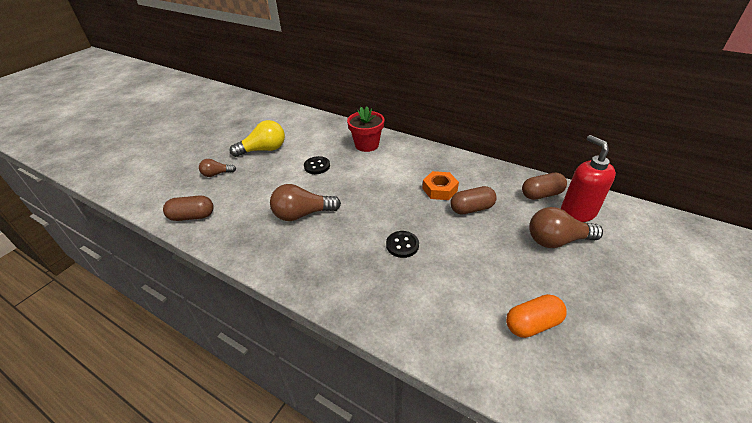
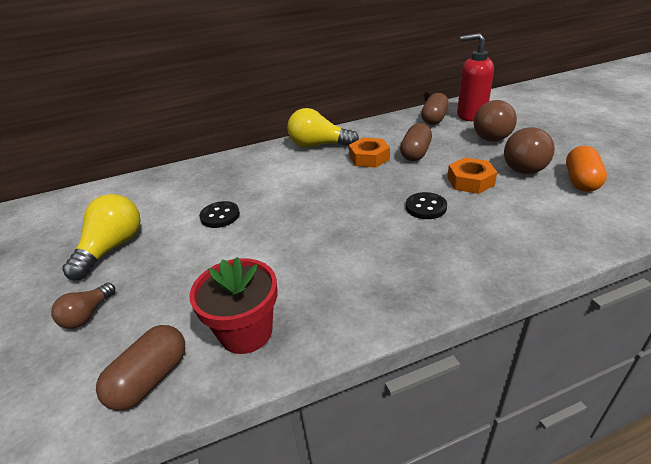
camera: 50 degrees left, 5 degrees down
brown light bulb [270,184,341,221] -> brown light bulb moved to [504,127,555,174]
red flower pot [347,106,384,152] -> red flower pot moved to [189,257,277,354]
none -> yellow light bulb [287,108,359,147]
none -> orange nut [447,158,497,194]

